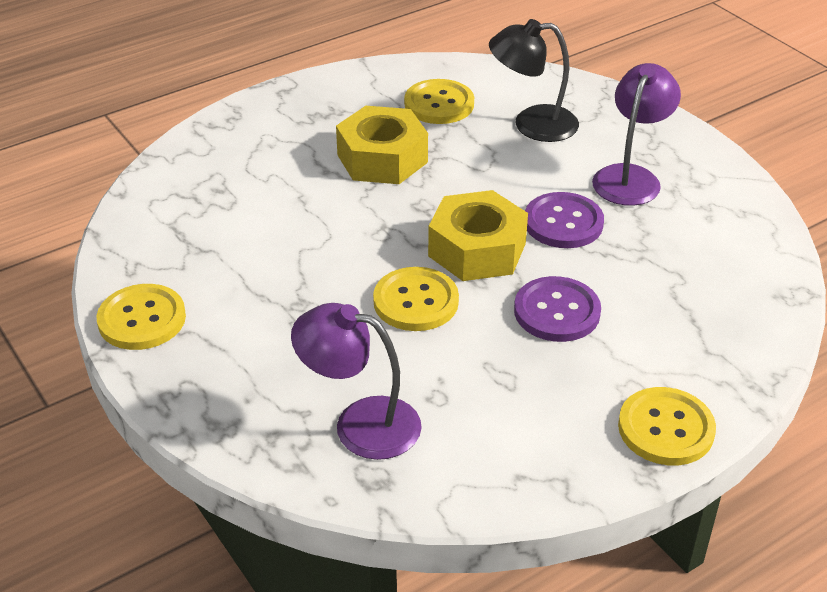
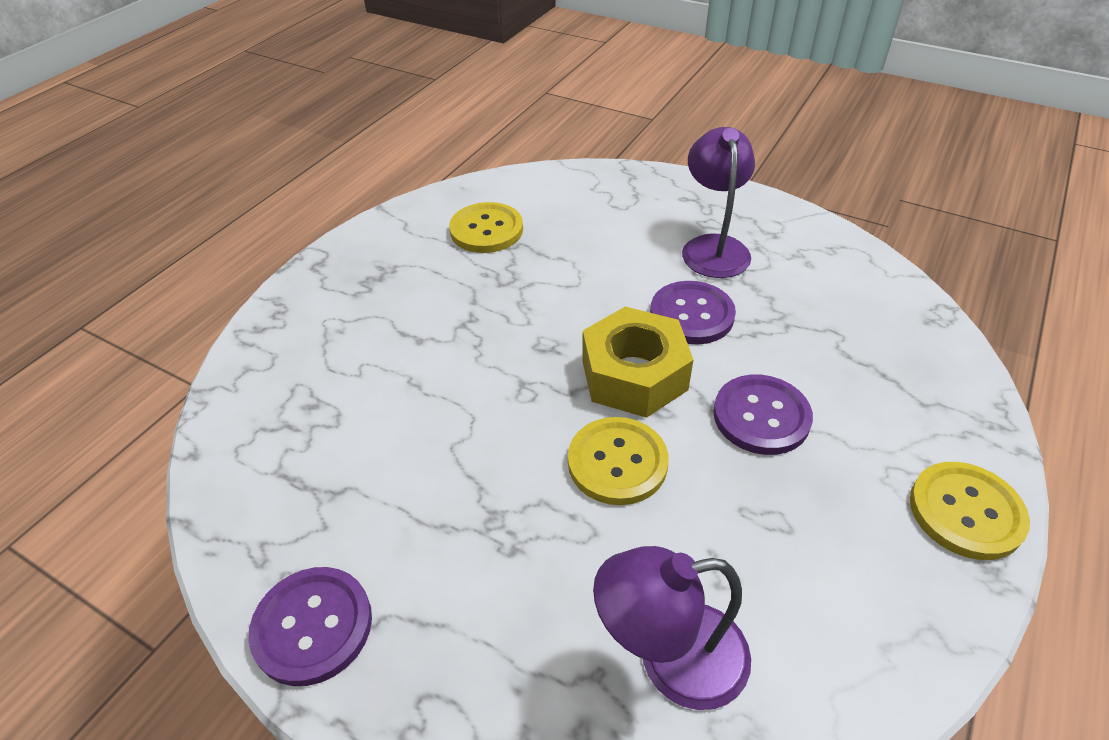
camera: 25 degrees left, 5 degrees up
yellow button [97,284,186,350] -> purple button [248,567,372,686]
yellow nut [336,106,428,184] -> none
black lamp [489,19,579,142] -> none

